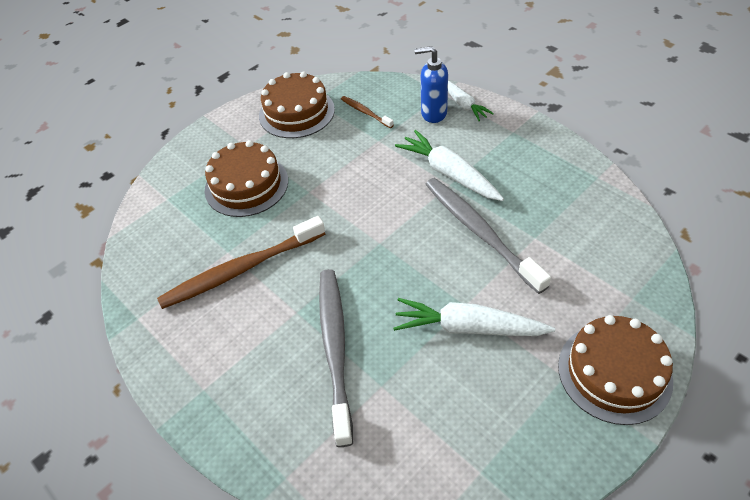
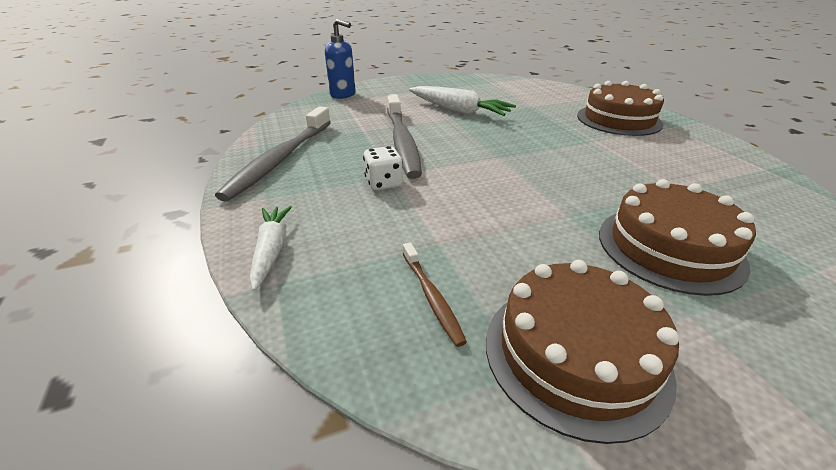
camera: 160 degrees left, 15 degrees down
brown toothbrush [157,216,325,309] -> none
grey toothbrush [319,269,353,447] -> grey toothbrush moved to [215,106,331,202]
white carrot [395,130,504,201] -> white dice [363,146,403,190]
blue soap dispenser [415,46,448,123] -> blue soap dispenser moved to [325,19,356,99]
brown cake [558,315,673,425] -> brown cake moved to [577,81,664,136]

